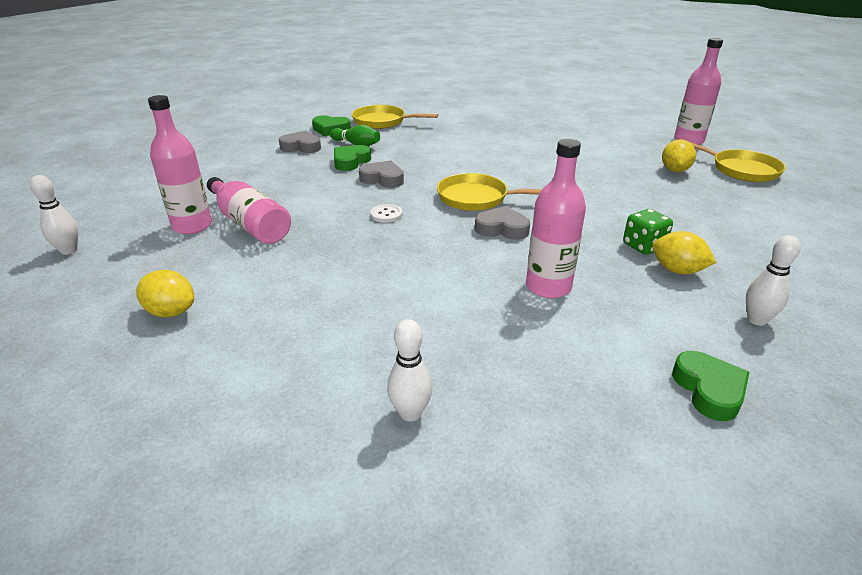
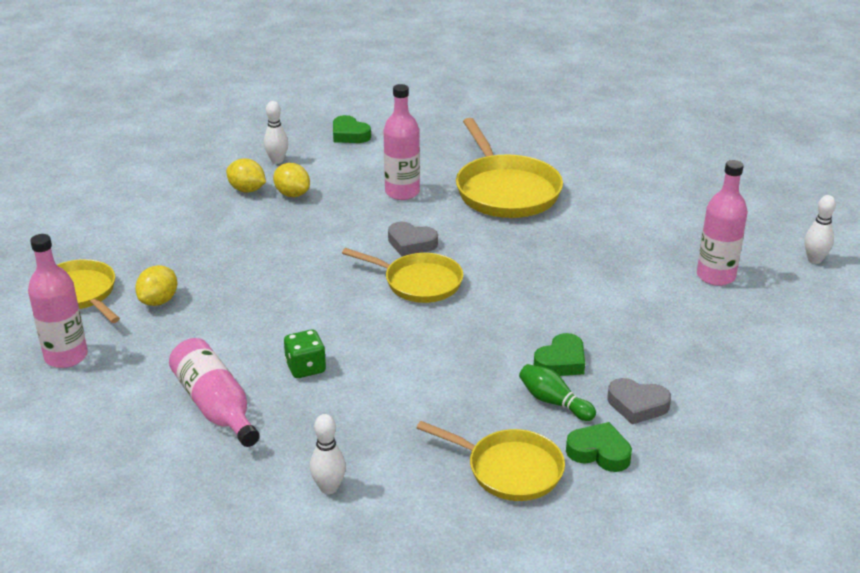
camera: 170 degrees left, 0 degrees up
yellow lemon [136,270,194,317] -> yellow lemon moved to [226,159,266,192]
pink bottle [207,177,291,244] -> pink bottle moved to [169,338,260,447]
grey heart [359,161,404,188] -> none
white button [370,204,403,223] -> none
white bowling pin [387,319,432,422] -> white bowling pin moved to [310,414,346,494]
green dice [623,209,673,255] -> green dice moved to [284,330,326,378]
green heart [672,351,750,421] -> green heart turned 45 degrees counterclockwise [333,115,371,143]
none -> yellow pan [456,118,563,218]

